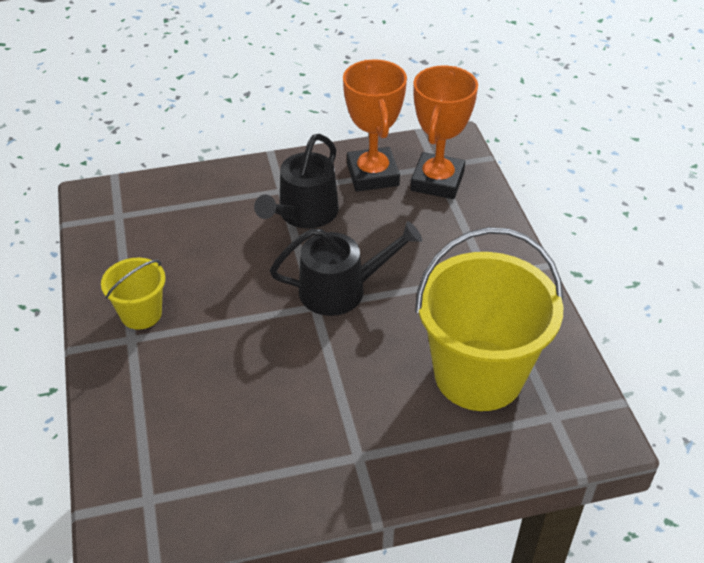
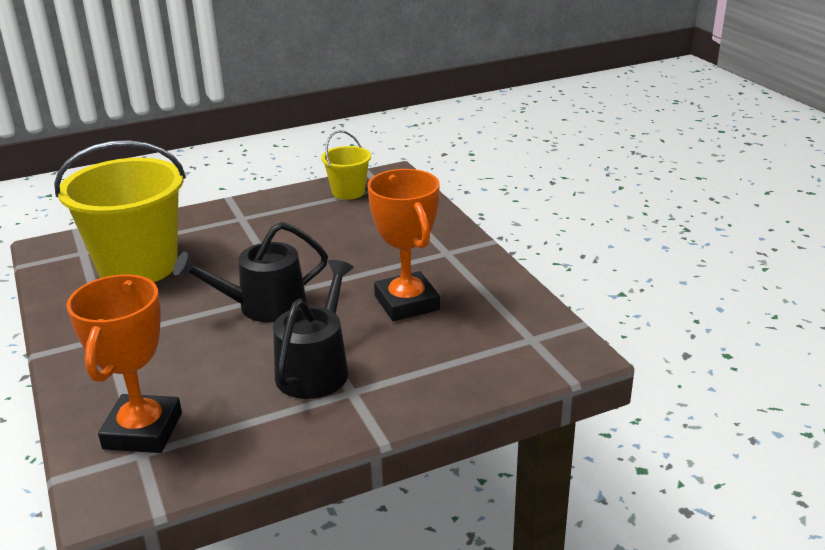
camera: 170 degrees right, 15 degrees down
yellow bucket [101,257,166,330] -> yellow bucket moved to [321,130,371,200]
orange trophy [343,59,407,192] -> orange trophy moved to [368,169,440,321]

